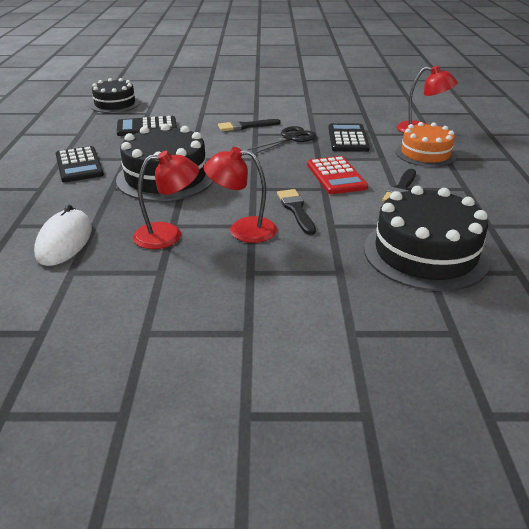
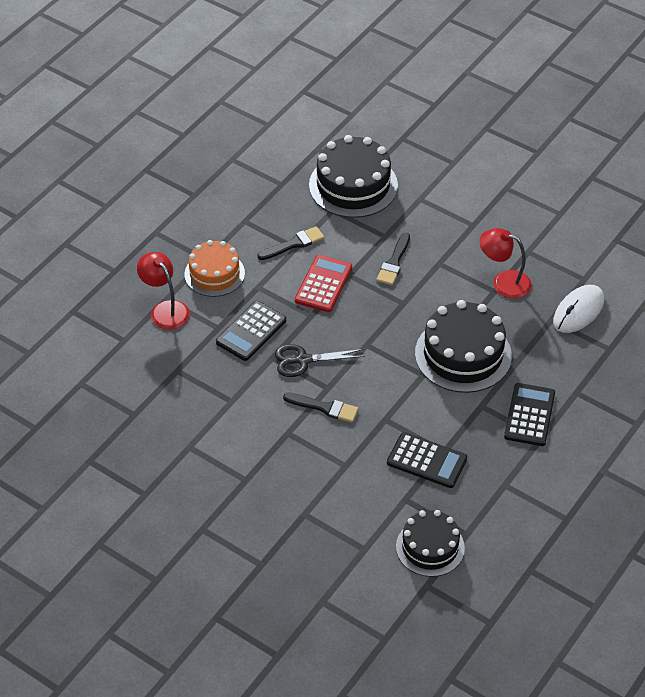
camera: 145 degrees left, 15 degrees up
red lamp [204,147,277,243] -> none

